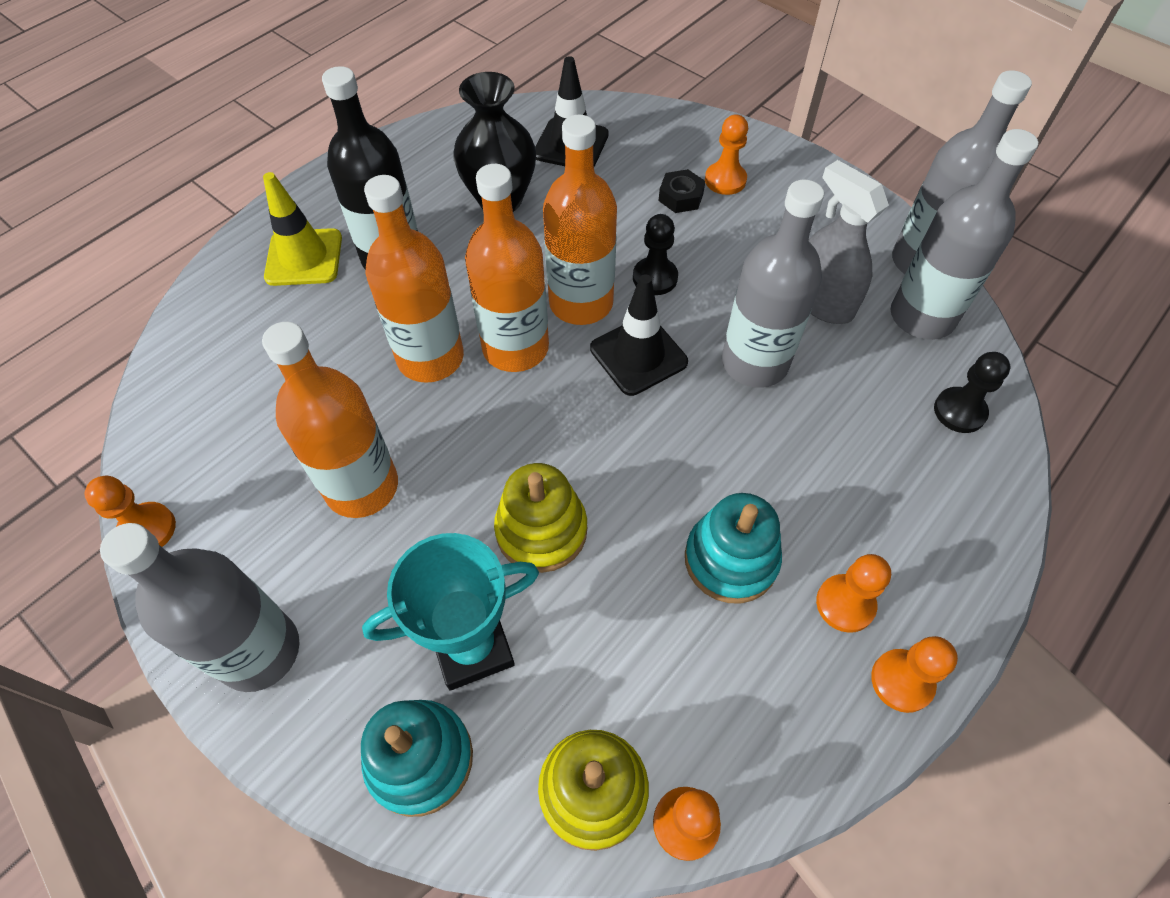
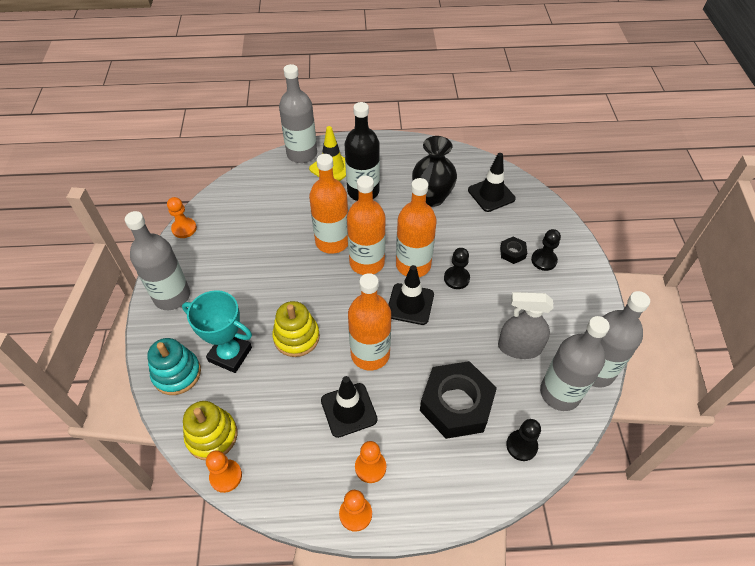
camera: 45 degrees right, 5 degrees down
orange bottle [262,322,398,518] -> orange bottle moved to [348,273,391,370]
turquoise stacking toy [685,493,782,603] -> black traffic cone [321,376,378,438]
orange pawn [705,115,748,195] -> black pawn [531,229,561,271]
grey bottle [722,179,824,388] -> grey bottle moved to [279,64,317,163]
grey spray bottle [809,160,889,324] -> grey spray bottle turned 90 degrees counterclockwise [498,292,553,359]
none -> black nut [420,361,497,439]

